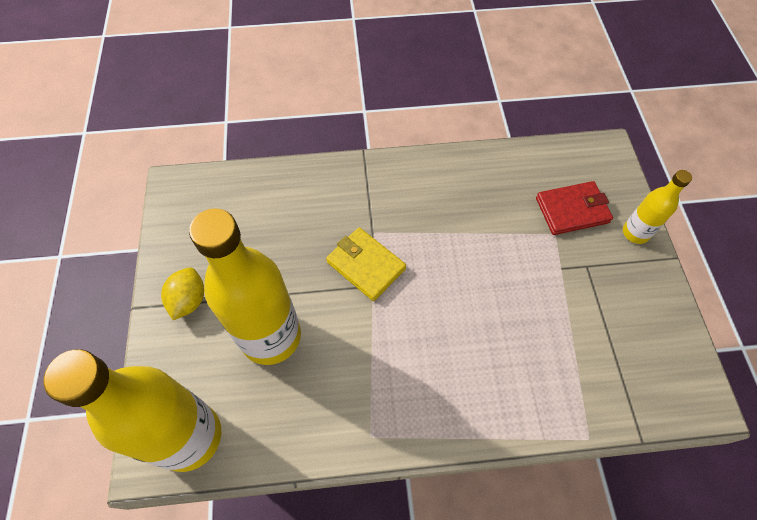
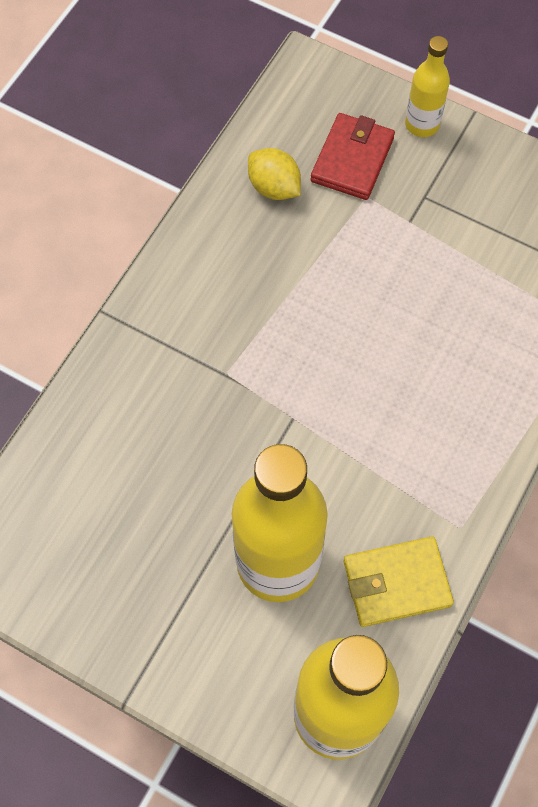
camera: 55 degrees left, 5 degrees up
yellow lemon [161,267,204,320] -> yellow lemon moved to [248,148,301,200]
yellow wallet [326,227,406,301] -> yellow wallet moved to [344,536,454,627]

